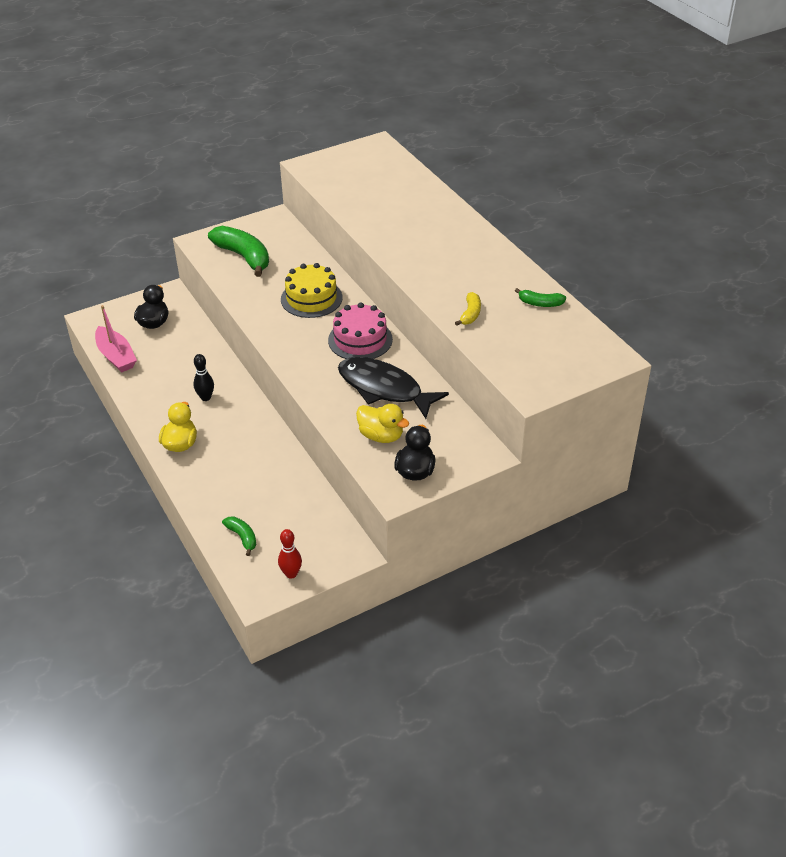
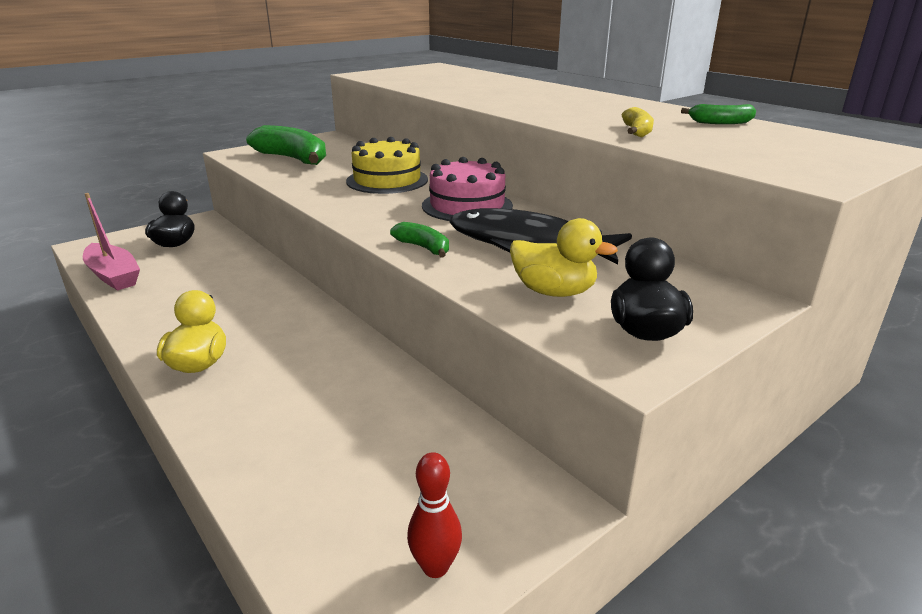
camera: 10 degrees left, 15 degrees down
black bowling pin [193,354,214,401] -> none
green banana [222,516,257,556] -> green banana moved to [390,222,449,257]

